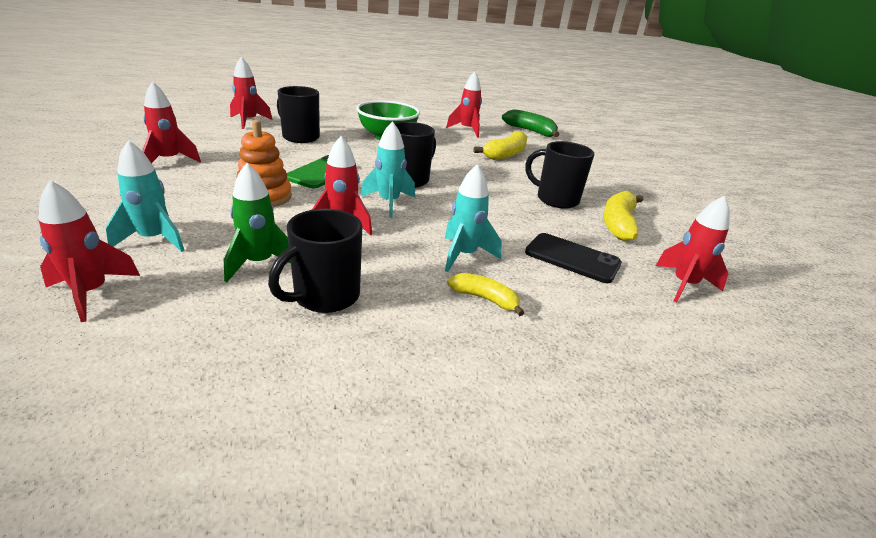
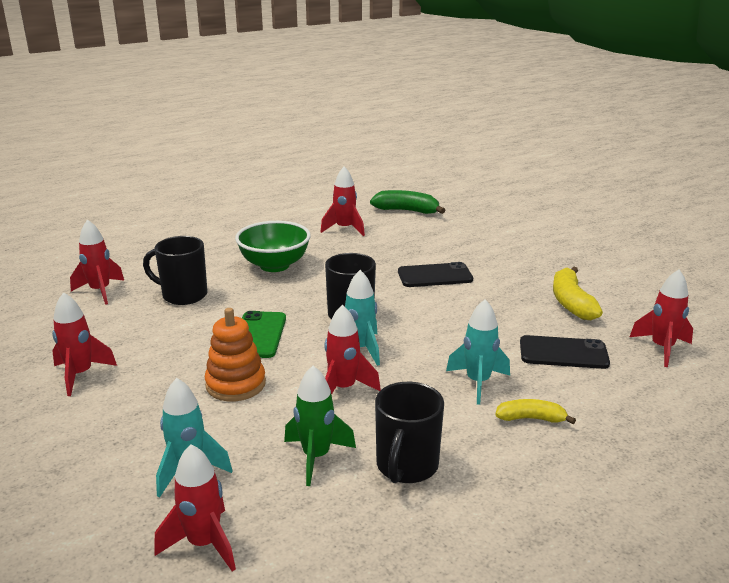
camera: 20 degrees left, 5 degrees down
yellow banana [474,131,527,160] -> none
black mug [525,141,594,209] -> none
none -> black phone [398,262,473,287]

